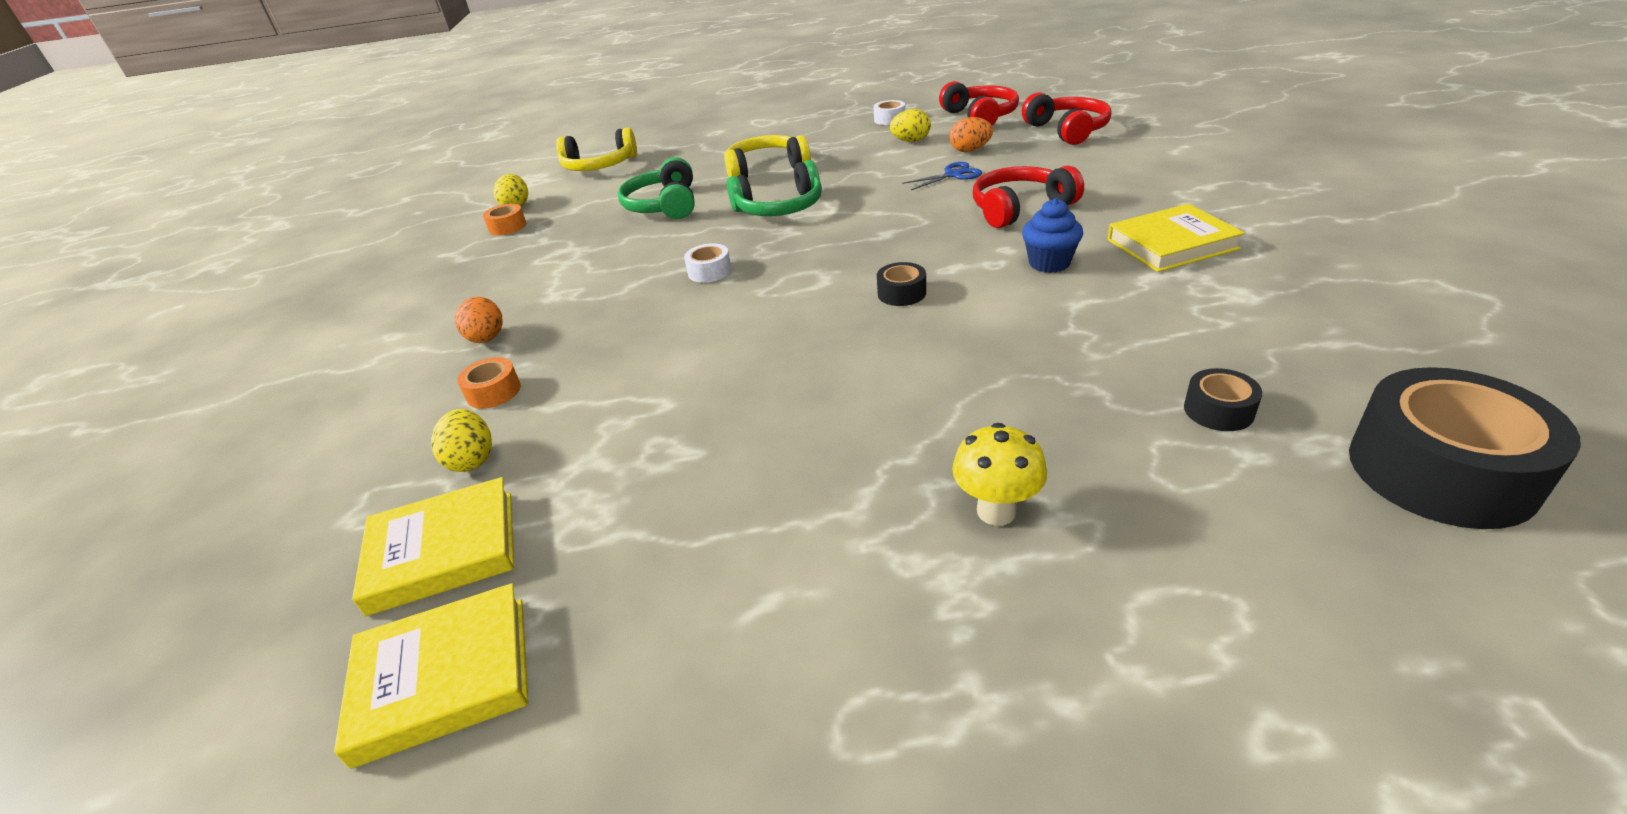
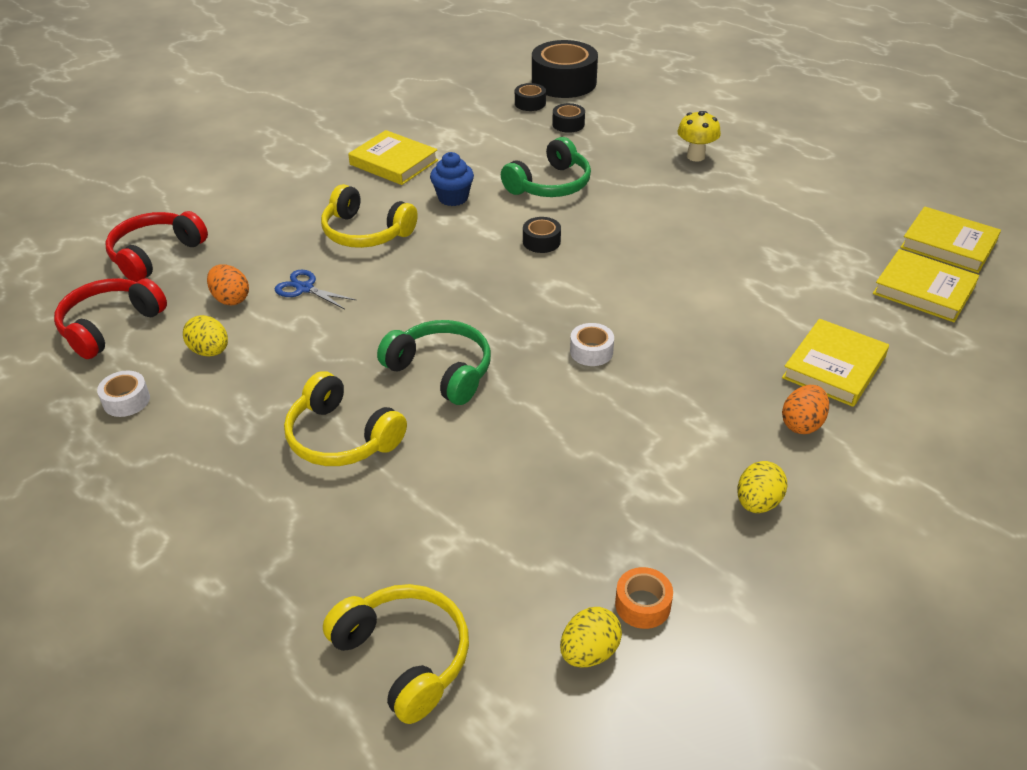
camera: 130 degrees left, 5 degrees up
yellow egg [431,409,492,472] -> yellow egg moved to [737,461,788,513]
orange tape [457,357,521,409] -> yellow book [782,319,889,407]
green headphones [618,157,695,219] -> green headphones moved to [501,137,591,197]
red headphones [973,165,1084,228] -> yellow headphones [321,184,418,248]
none -> black tape [515,83,546,111]

